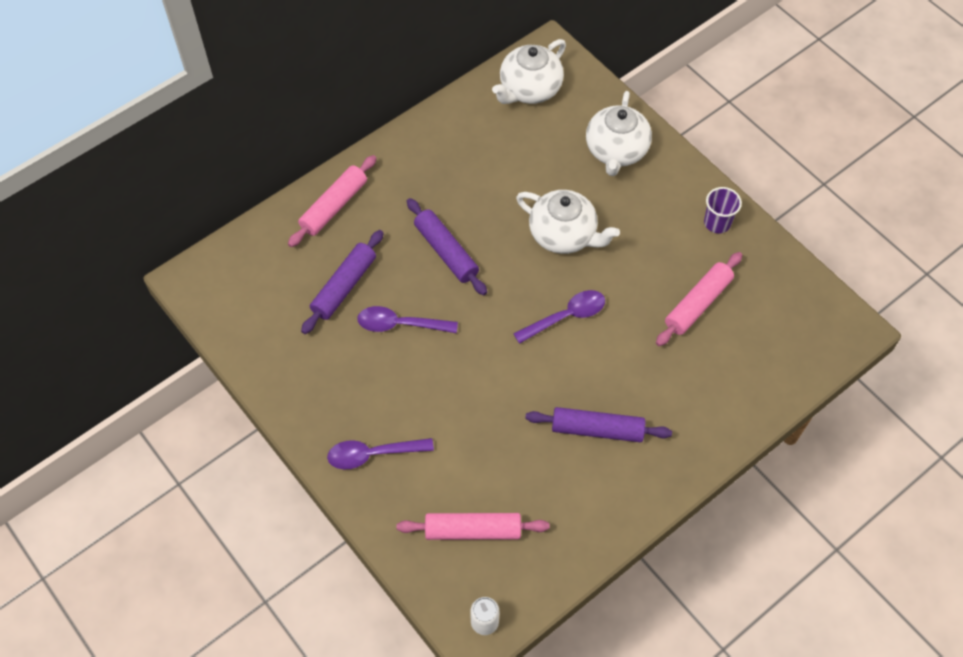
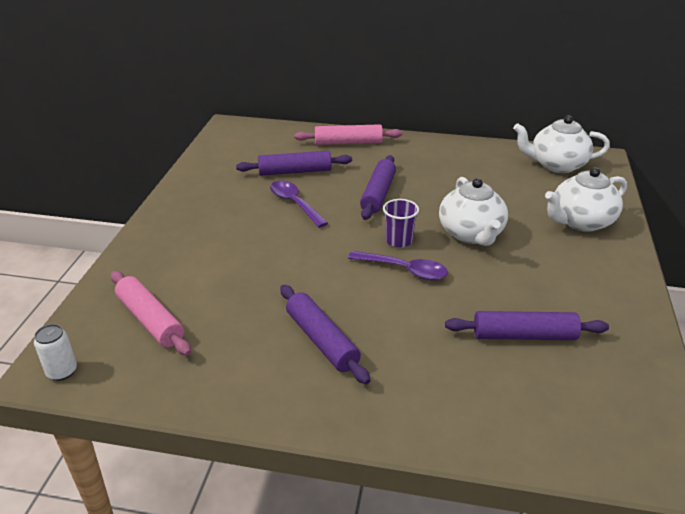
camera: 50 degrees right, 25 degrees down
purple spoon [327,438,434,469] -> none
pink rolling pin [656,252,742,346] -> purple rolling pin [445,311,609,340]
purple cup [704,187,742,233] -> purple cup moved to [383,199,419,248]

